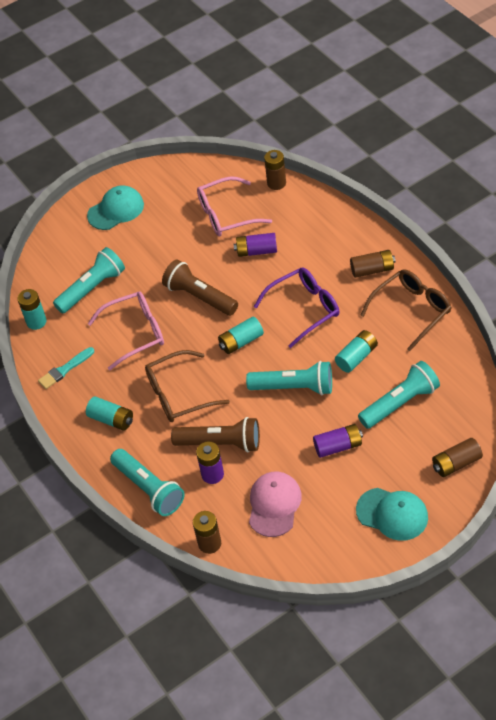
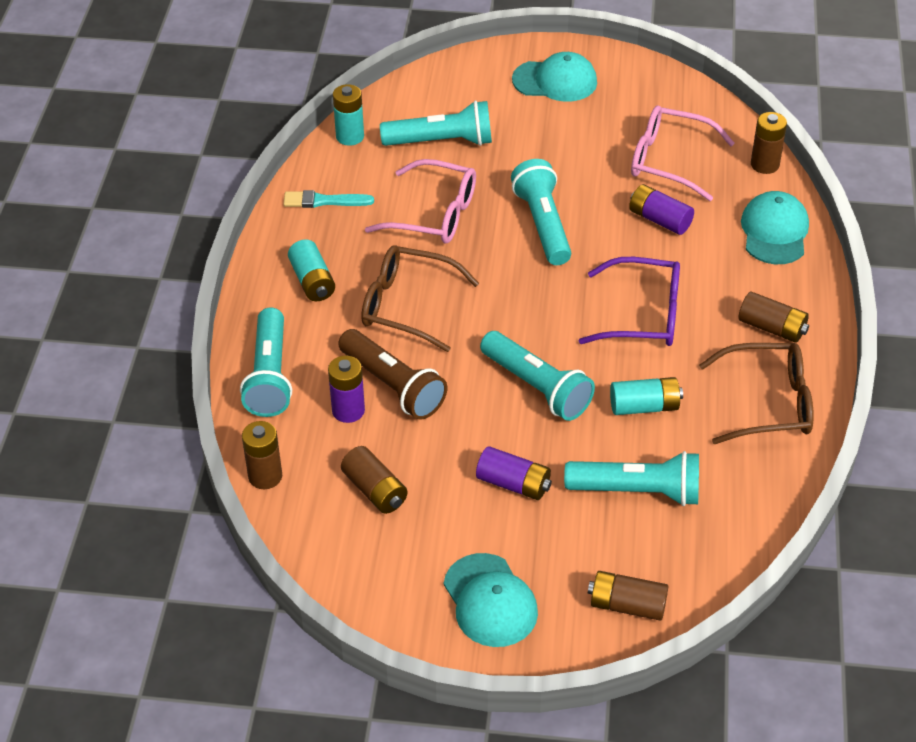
camera: 35 degrees right, 5 degrees down
brown flashlight [162,259,238,316] -> turquoise flashlight [511,159,571,265]
turquoise battery [218,317,264,354] -> none
pink cap [249,472,302,537] -> brown battery [341,446,408,514]
none -> turquoise cap [741,191,809,264]

